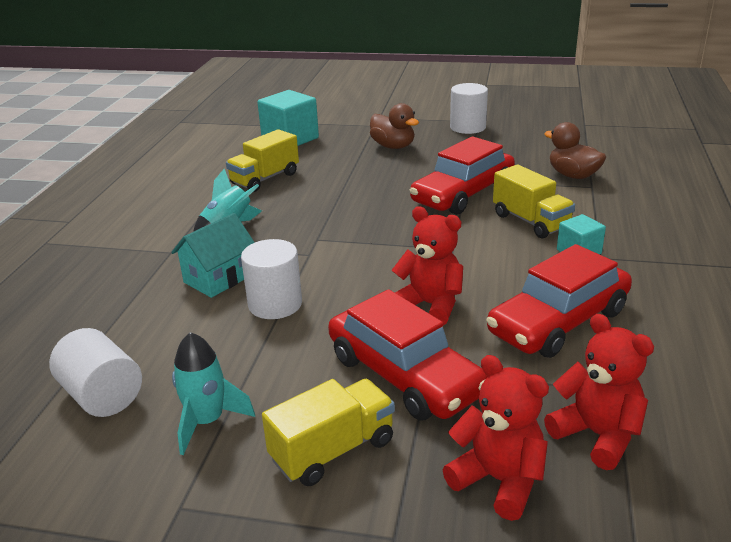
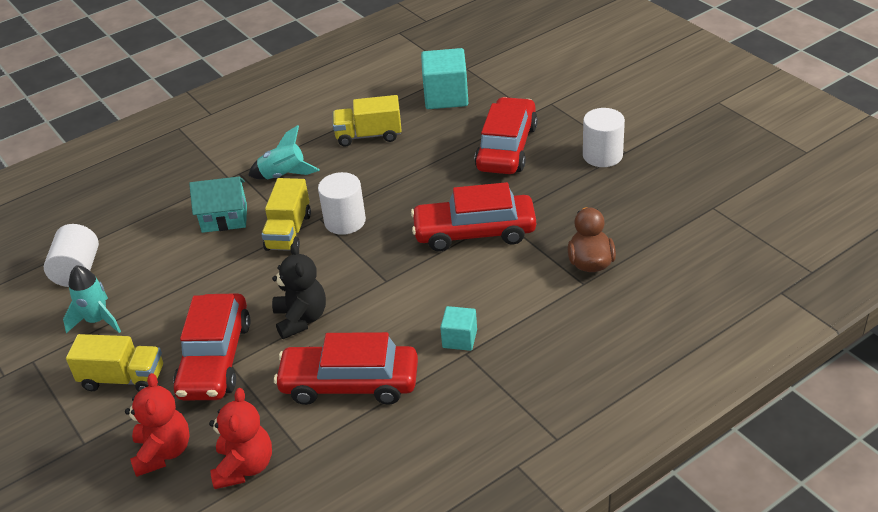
camera: 45 degrees right, 10 degrees up
white cylinder [241,239,302,319] -> white cylinder moved to [318,172,366,235]
brown duck [370,103,419,149] -> red car [475,97,538,174]
red teddy bear [392,206,463,325] -> black teddy bear [272,243,326,339]
yellow truck [493,165,575,238] -> yellow truck moved to [261,178,311,251]

